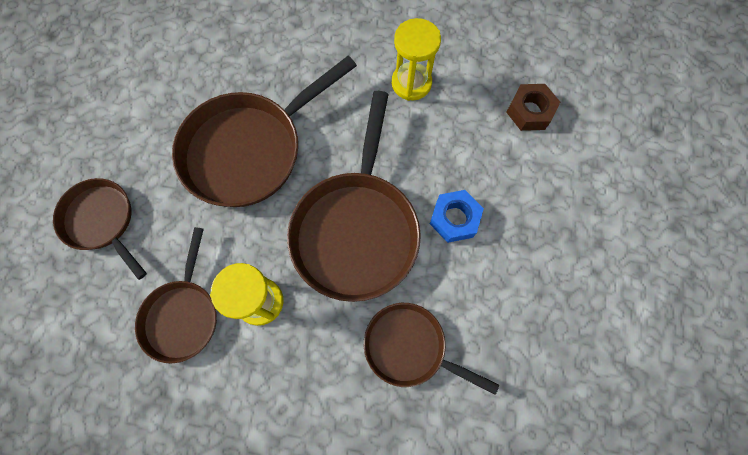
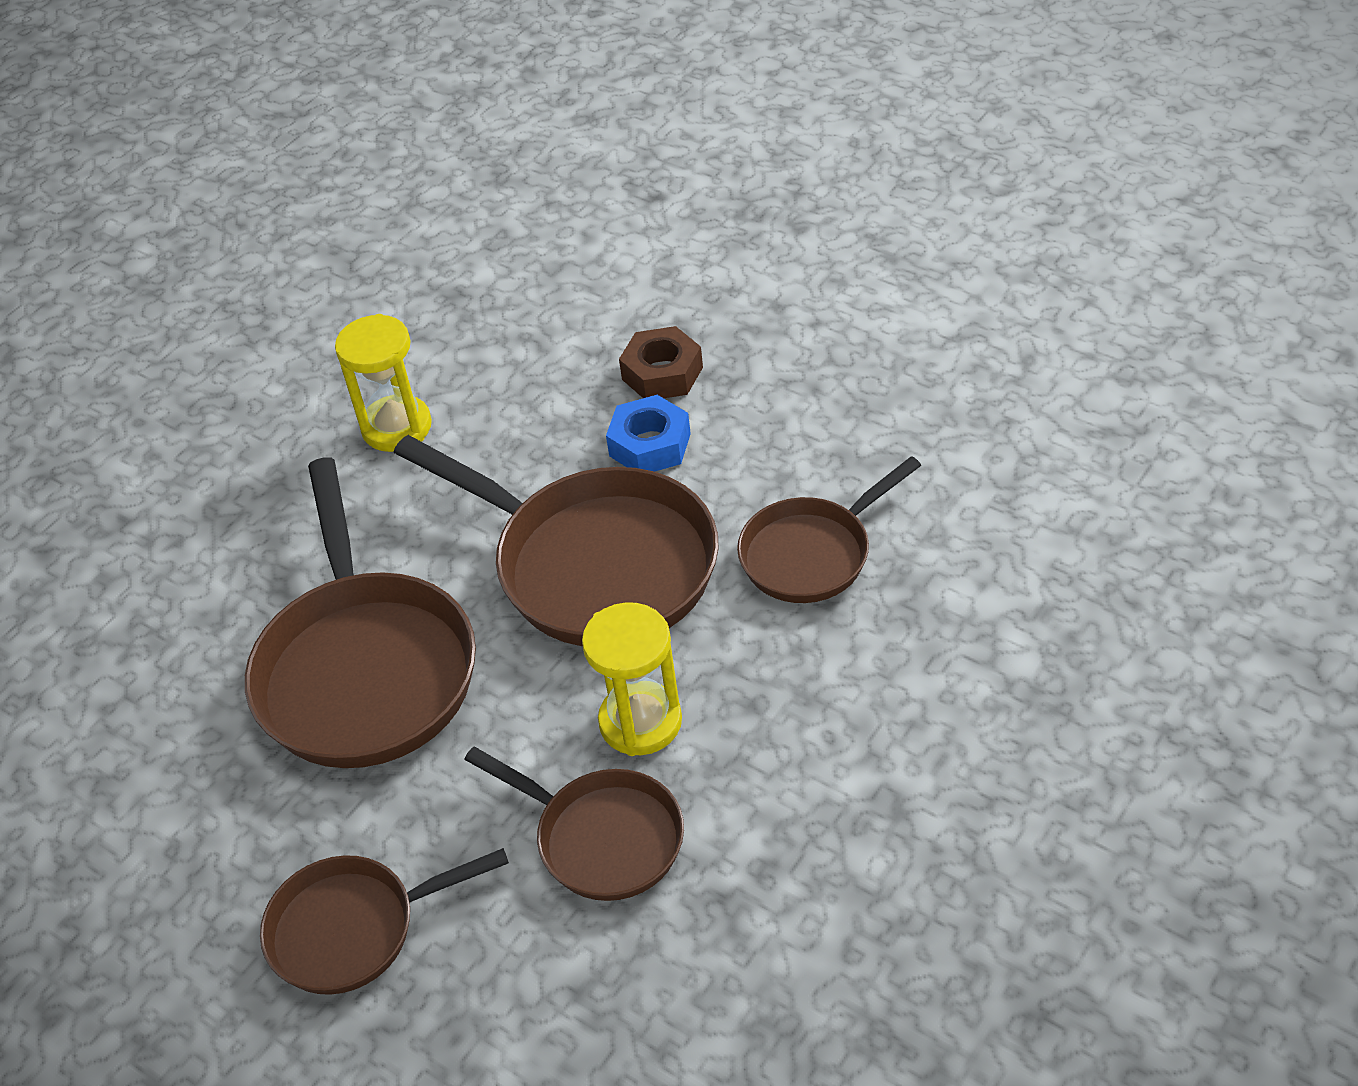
camera: 60 degrees left, 25 degrees down
brown nut [506,84,560,131] -> brown nut moved to [619,326,703,398]

